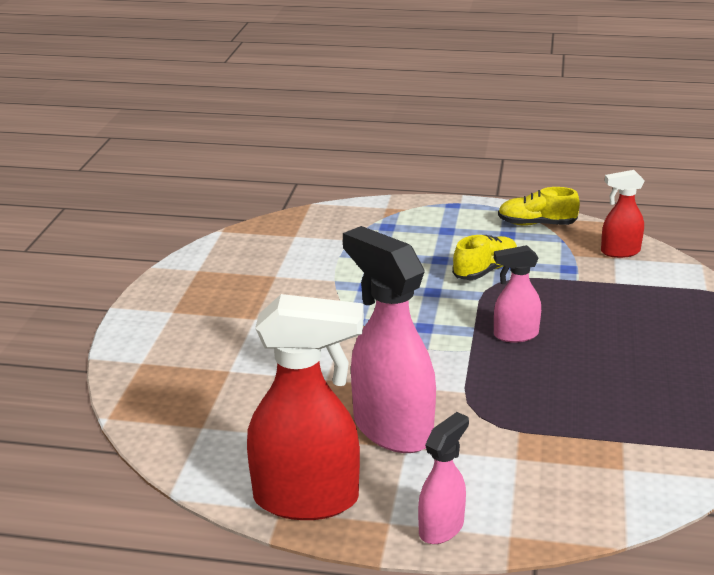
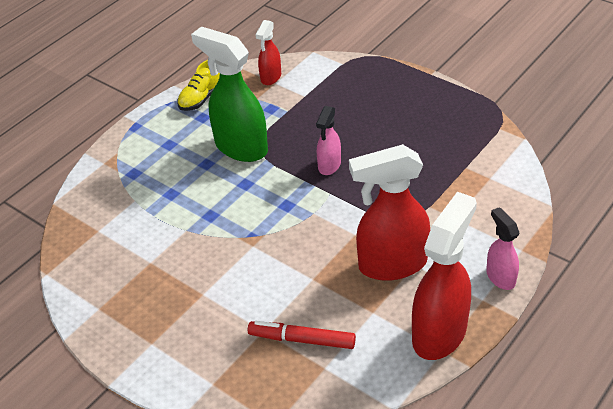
camera: 60 degrees left, 15 degrees up
pink spray bottle [343,226,436,453] -> red spray bottle [349,144,430,281]
yellow shoe [452,235,517,280] -> green spray bottle [191,26,268,162]
none -> red marker [248,321,356,349]

